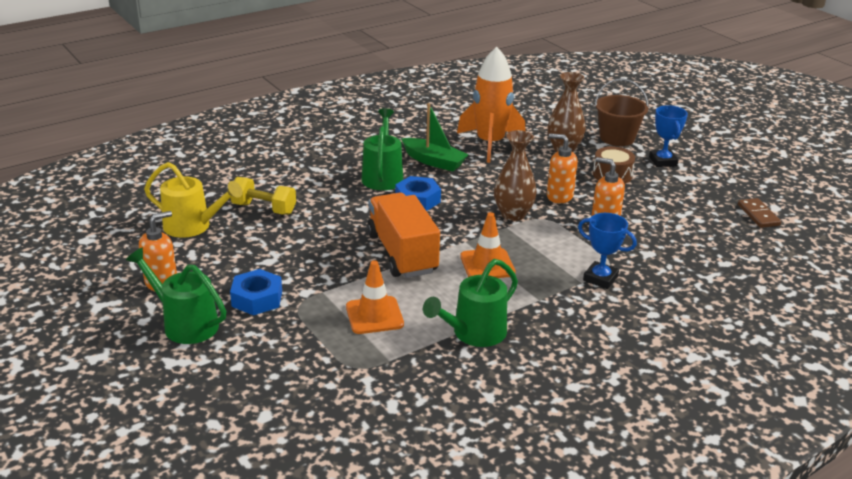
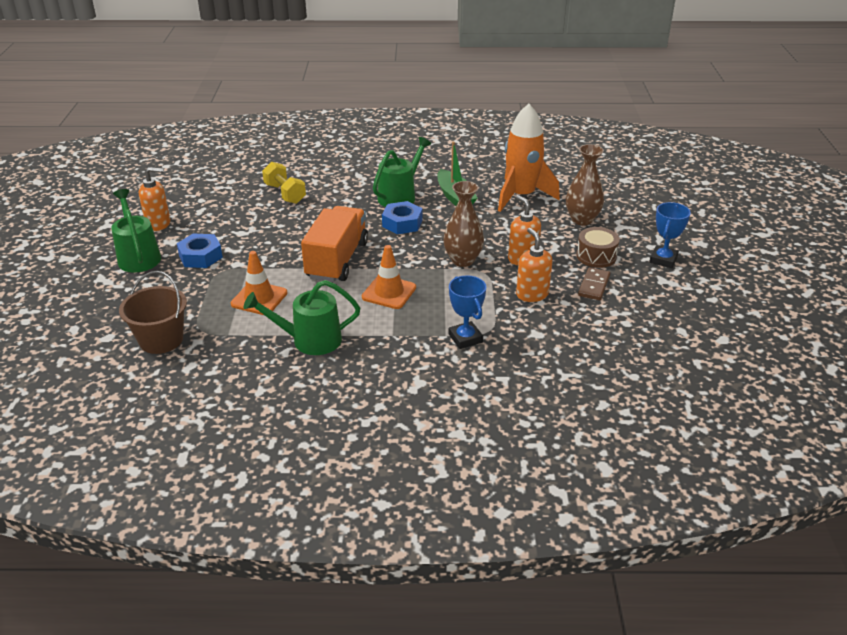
camera: 35 degrees right, 5 degrees up
yellow watering can [144,162,242,238] -> none
brown bucket [595,78,649,146] -> brown bucket moved to [119,271,187,354]
brown domino [738,198,781,228] -> brown domino moved to [578,267,610,300]

